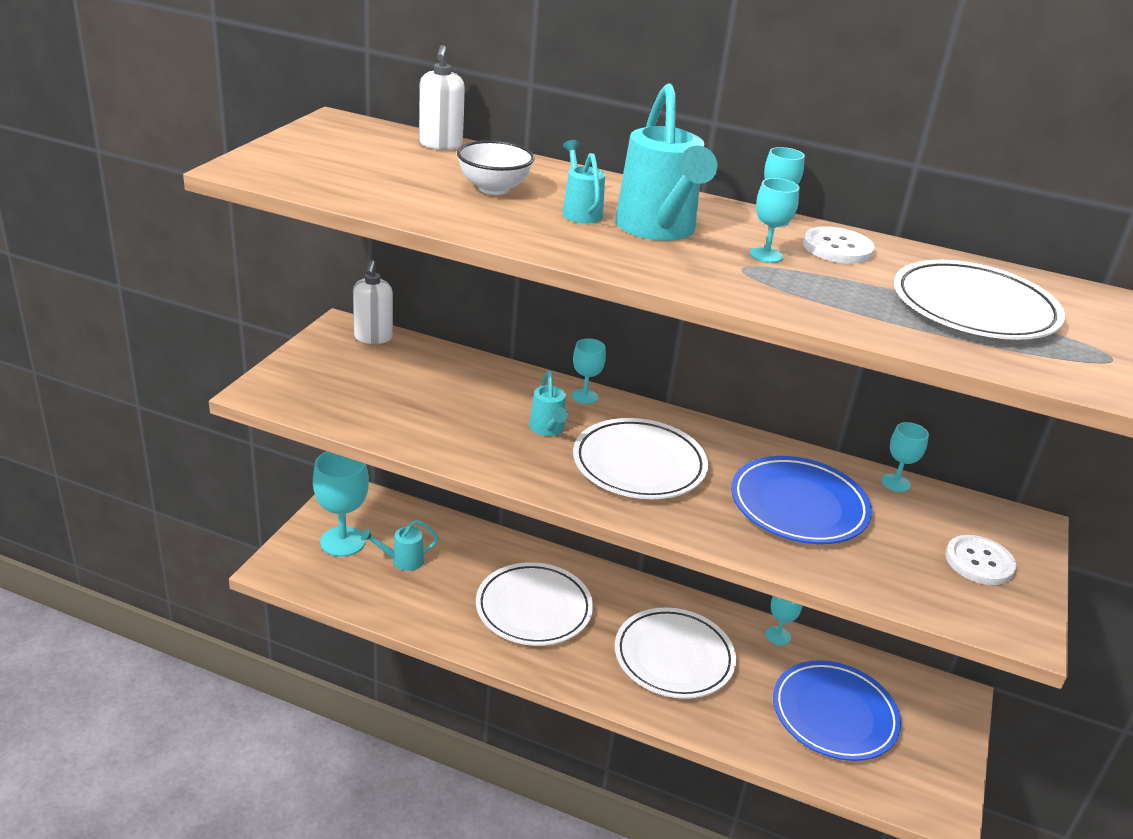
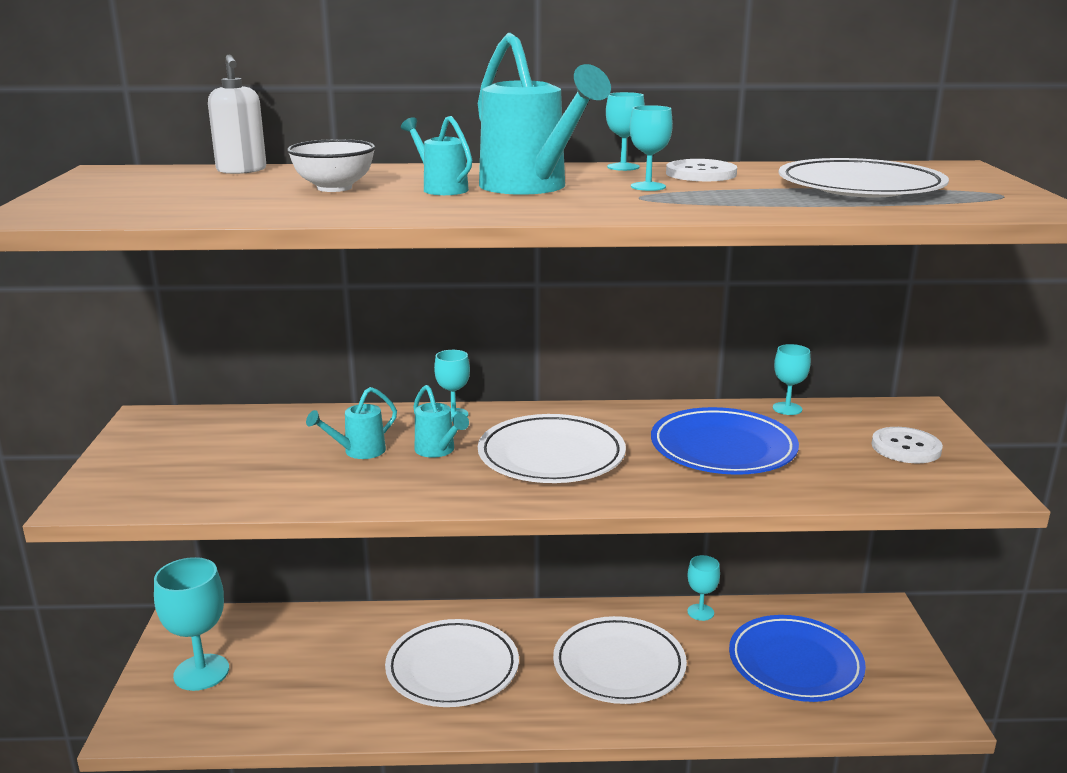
camera: 20 degrees left, 10 degrees down
white soap dispenser [353,260,393,344] -> none
turquoise watering can [361,520,439,571] -> turquoise watering can moved to [306,387,397,459]

